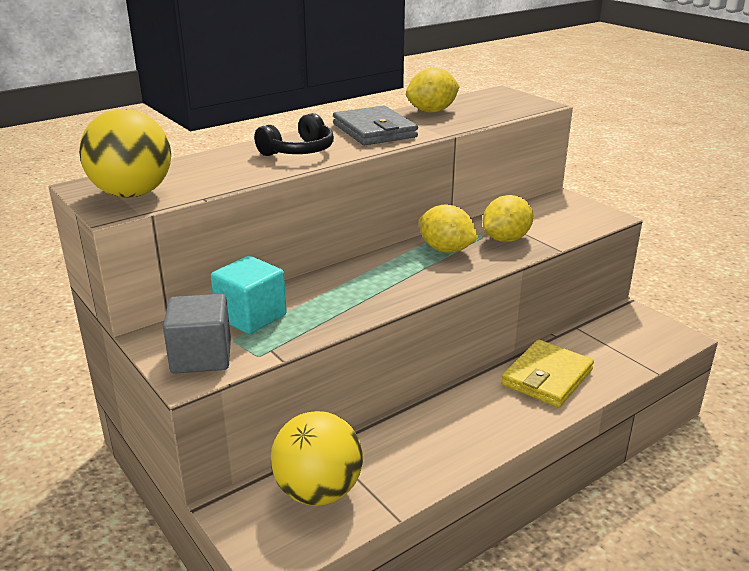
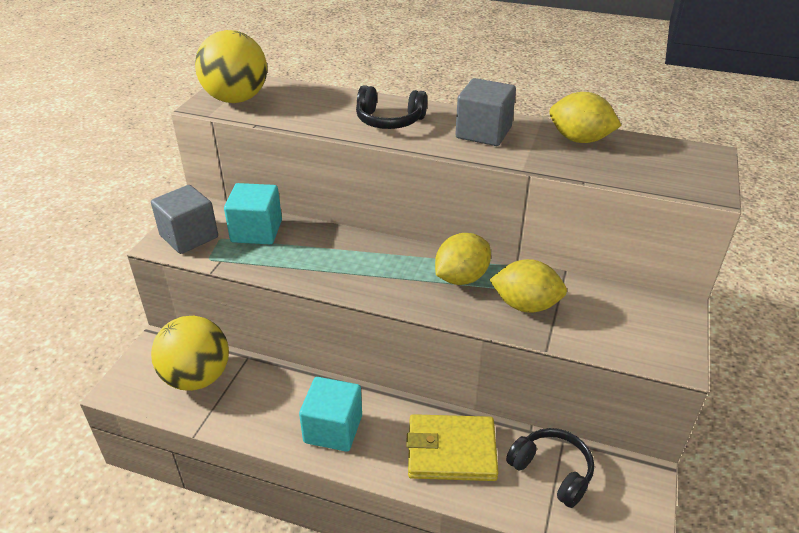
camera: 55 degrees right, 10 degrees up
grey wallet [333,105,418,145] -> grey cube [455,78,516,146]
yellow lemon [419,204,478,253] -> yellow lemon turned 45 degrees clockwise [435,233,491,285]
none -> turquoise cube [299,377,362,452]
none -> black headphones [506,428,594,508]

